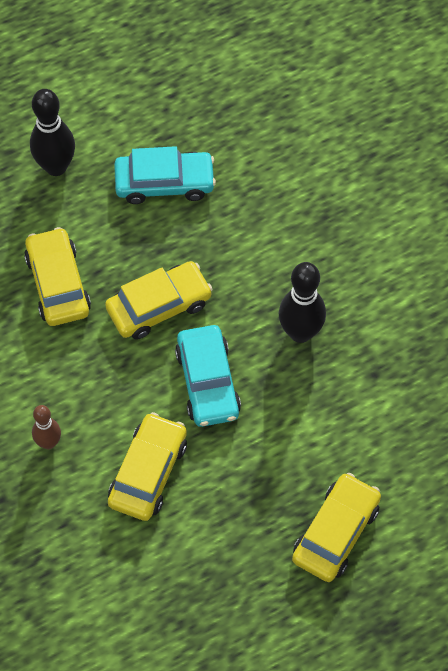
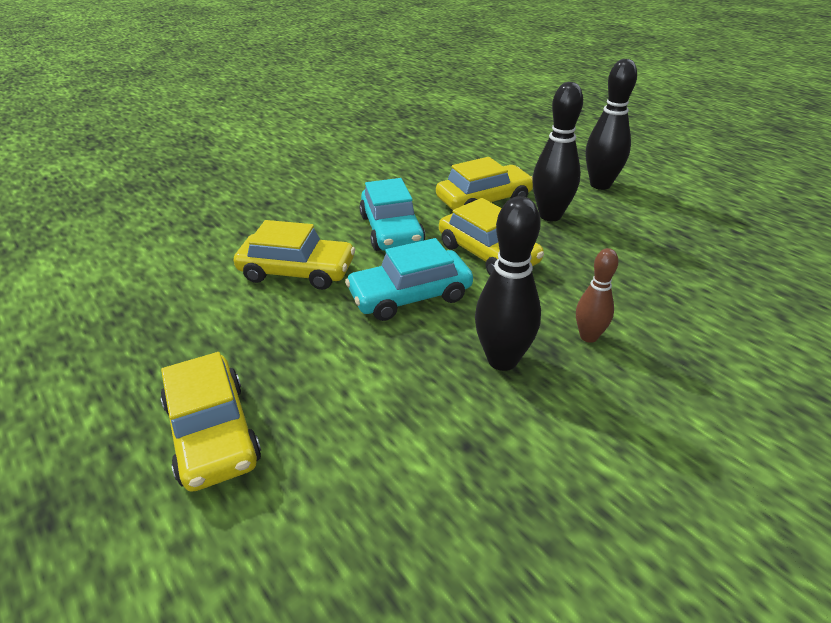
camera: 80 degrees right, 25 degrees down
brown bowling pin [32,405,61,449] -> brown bowling pin moved to [576,248,618,343]
turquoise car [114,146,216,204] -> turquoise car moved to [359,178,425,251]
yellow car [292,473,381,582] -> yellow car turned 45 degrees clockwise [161,352,261,492]
none -> black bowling pin [532,82,583,221]

